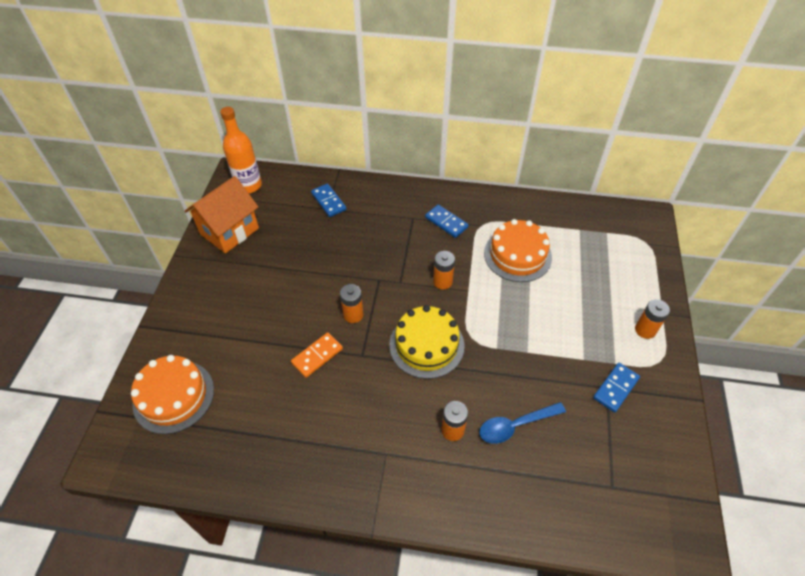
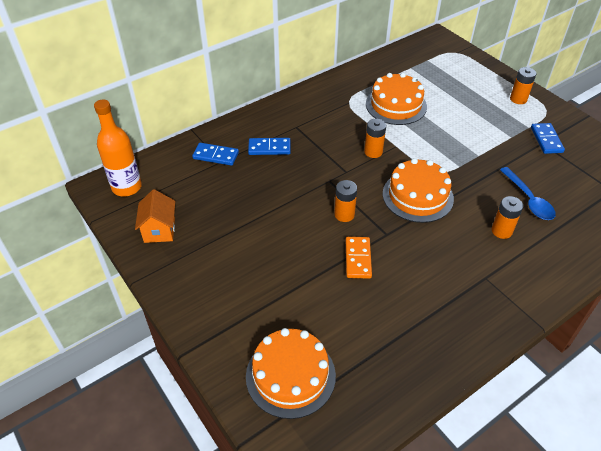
camera: 45 degrees left, 5 degrees down
orange house [185,176,259,254] -> orange house [135,189,175,243], size x0.63
yellow cake [389,305,465,379] -> orange cake [383,158,454,223]
blue domino [425,204,469,238] -> blue domino moved to [248,138,291,155]
blue spoon [479,402,566,444] -> blue spoon turned 45 degrees counterclockwise [500,167,556,220]

